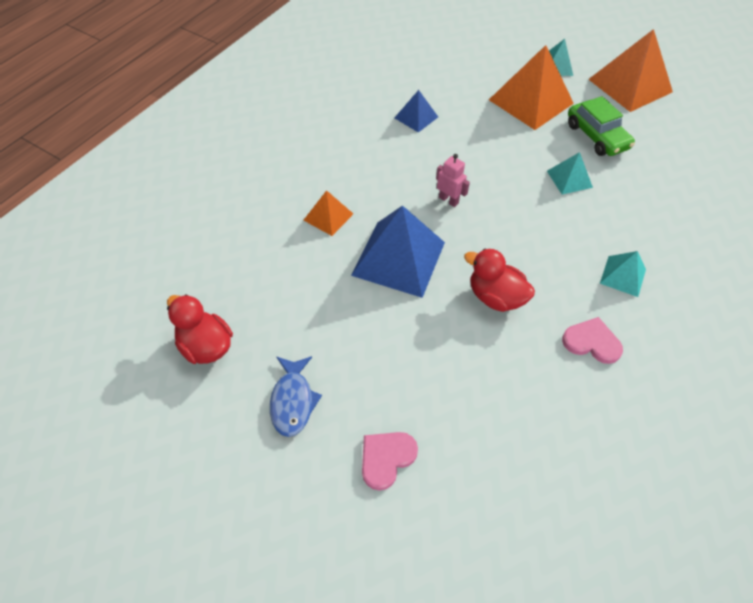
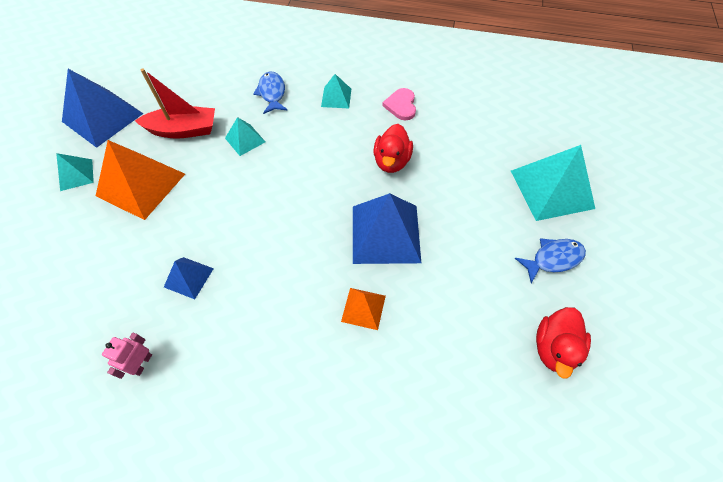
camera: 110 degrees left, 5 degrees up
pink heart [362,432,418,491] -> turquoise pyramid [511,145,595,221]
pink robot [436,154,470,207] -> pink robot moved to [102,333,152,379]
green car [568,96,635,156] -> red boat [135,69,215,138]
orange pyramid [588,29,673,112] -> blue pyramid [62,69,143,148]
none -> blue fish [253,72,288,114]

